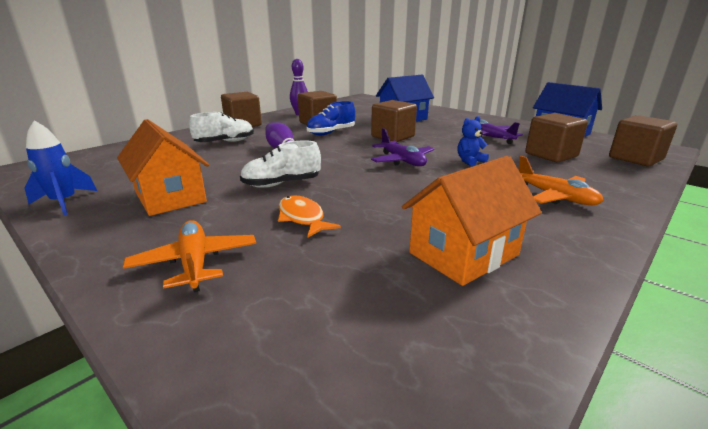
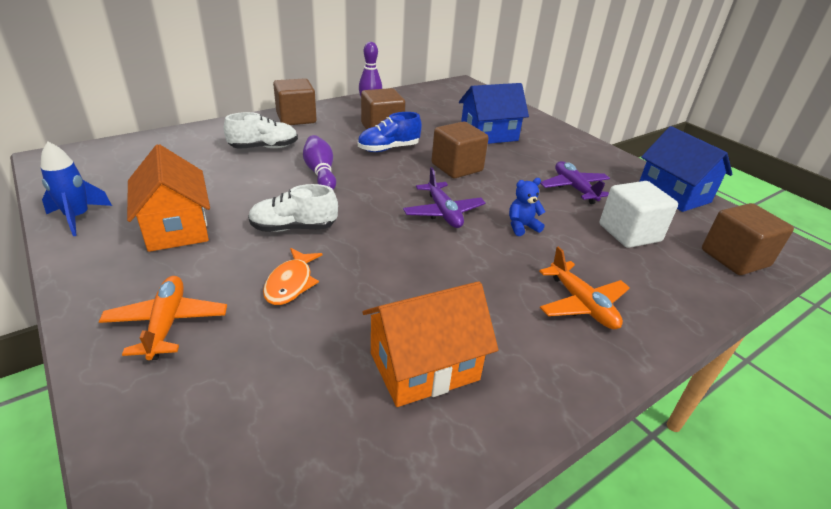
camera: 10 degrees right, 10 degrees up
orange fish [278,195,341,238] -> orange fish turned 150 degrees counterclockwise [263,248,322,305]
brown cube [525,113,588,162] -> white cube [600,181,678,248]

